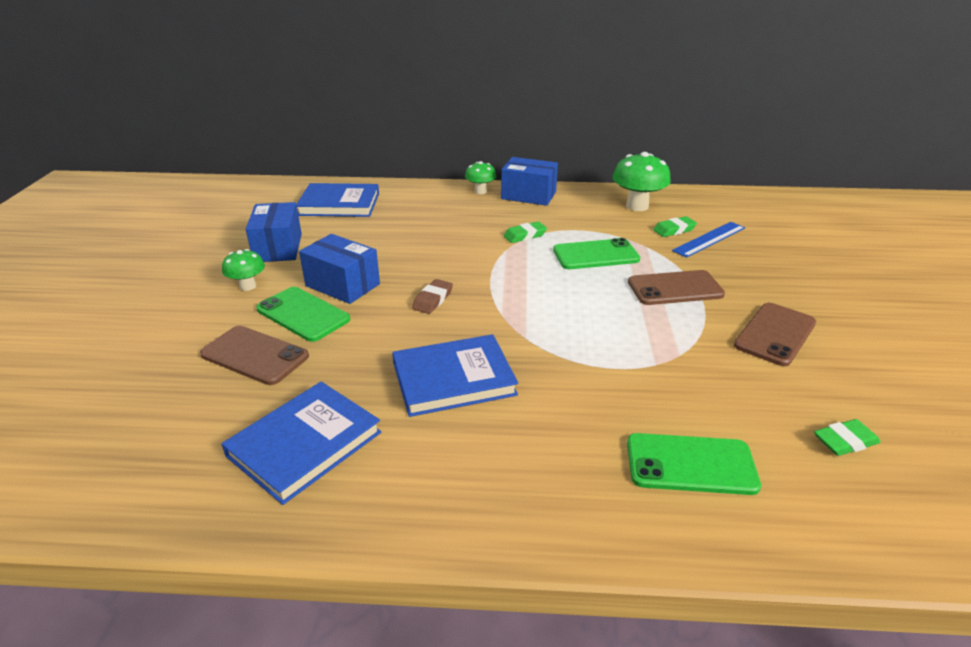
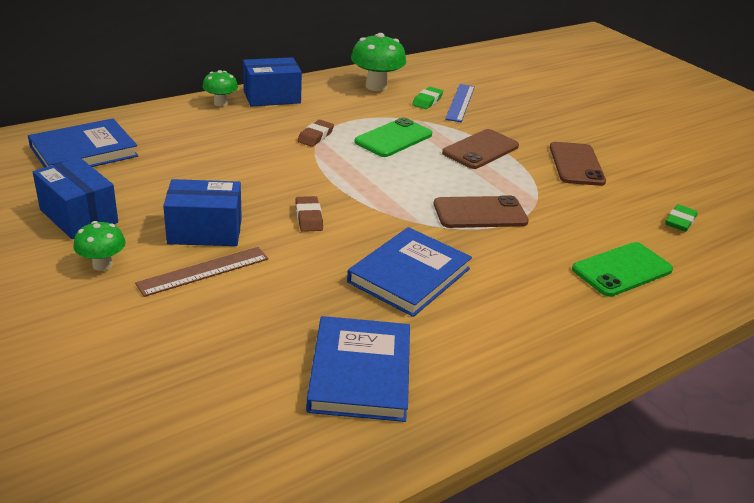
camera: 40 degrees left, 0 degrees up
brown phone [200,326,309,385] -> brown phone moved to [433,195,529,228]
green phone [256,287,350,342] -> brown ruler [135,247,269,297]
green eraser [503,221,547,243] -> brown eraser [297,120,334,147]

